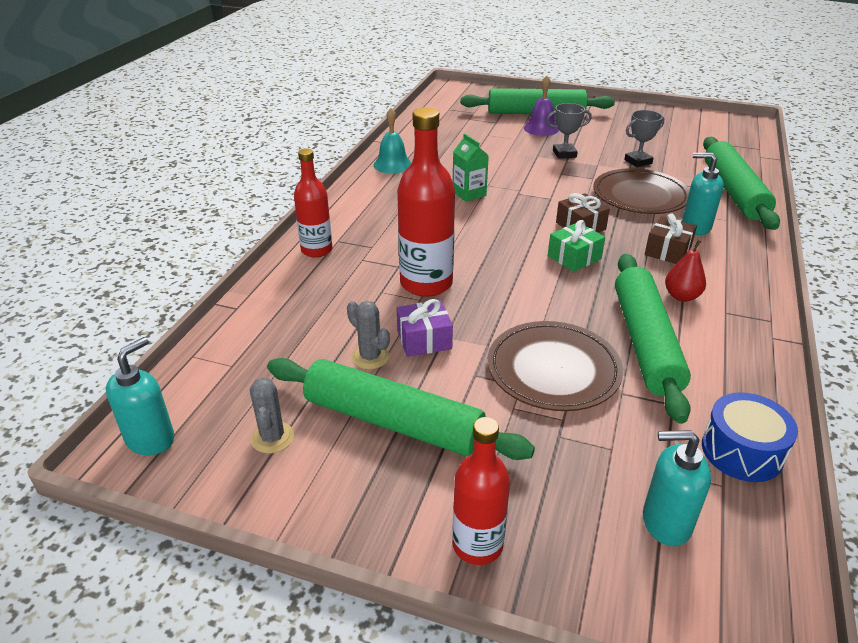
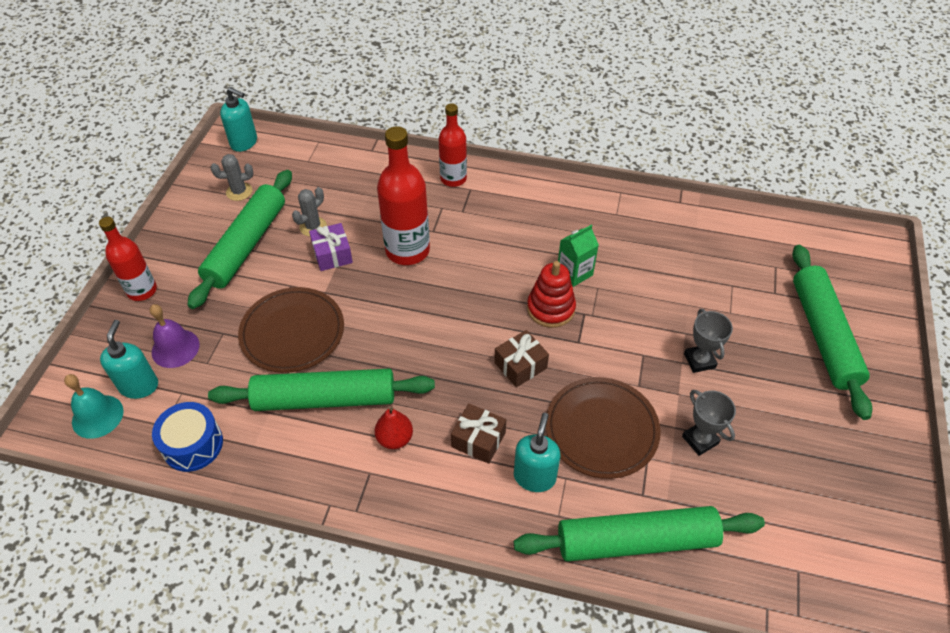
camera: 85 degrees right, 15 degrees up
turquoise bell [374,108,411,174] -> turquoise bell moved to [64,374,124,439]
purple bell [524,75,559,136] -> purple bell moved to [150,304,199,368]
green gift [548,220,605,272] -> none
none -> red stacking toy [527,261,576,328]

